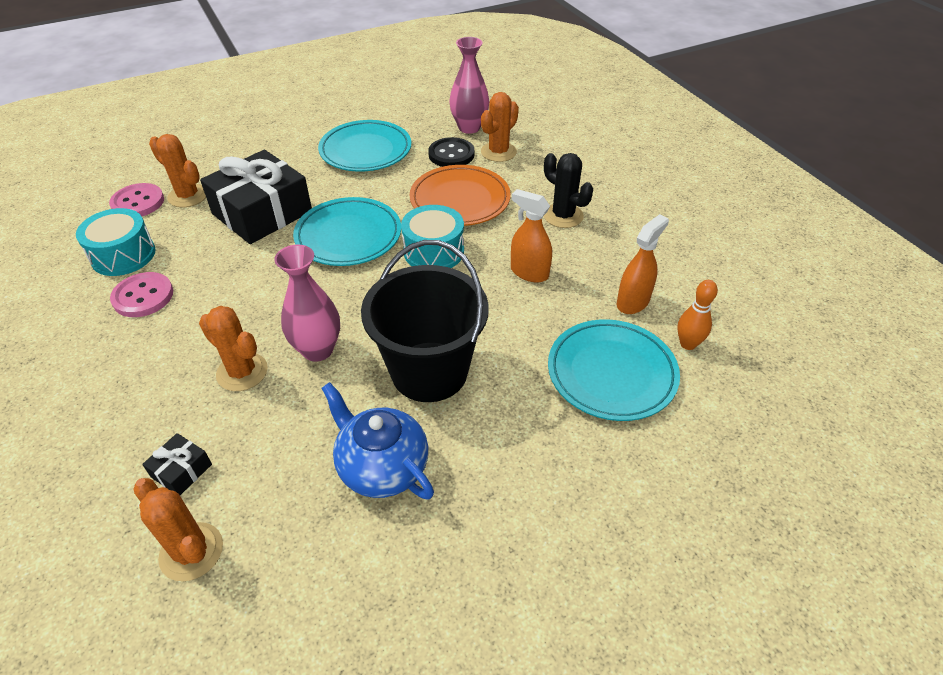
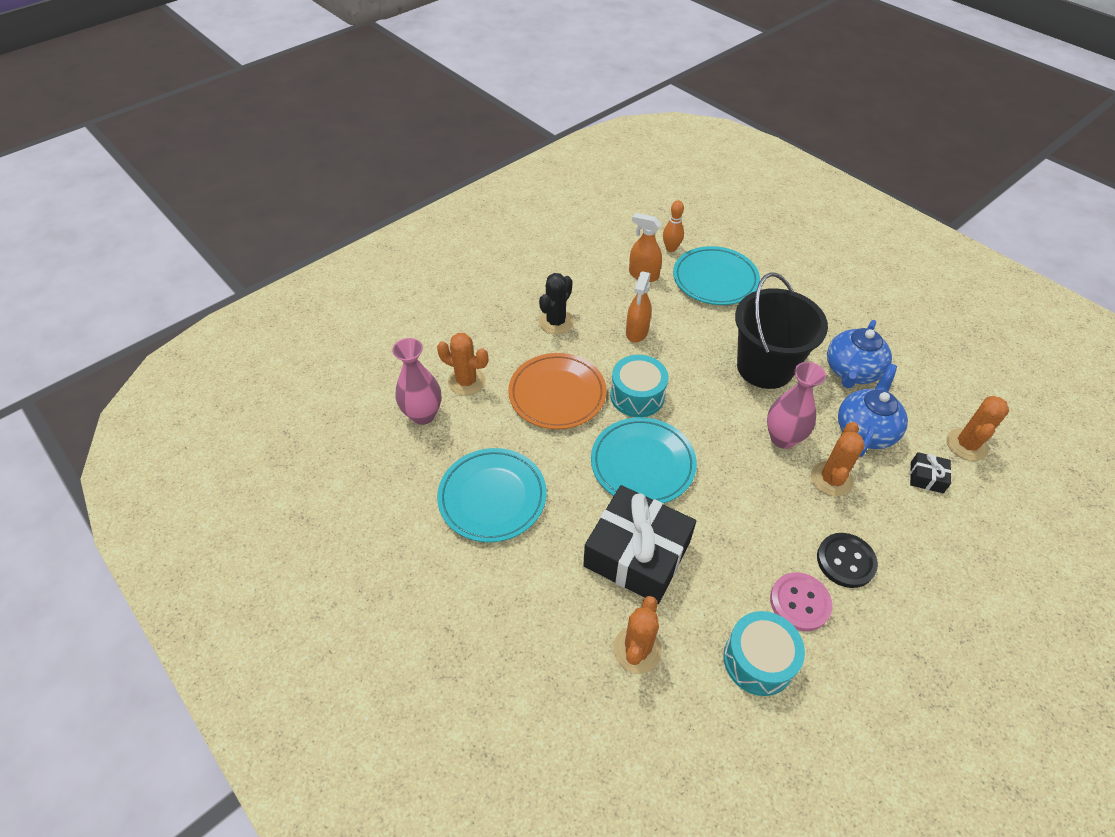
camera: 105 degrees left, 5 degrees up
pink button [109,183,164,216] -> none
black button [428,137,474,167] -> black button moved to [817,533,878,588]
none -> blue teapot [838,364,908,457]

